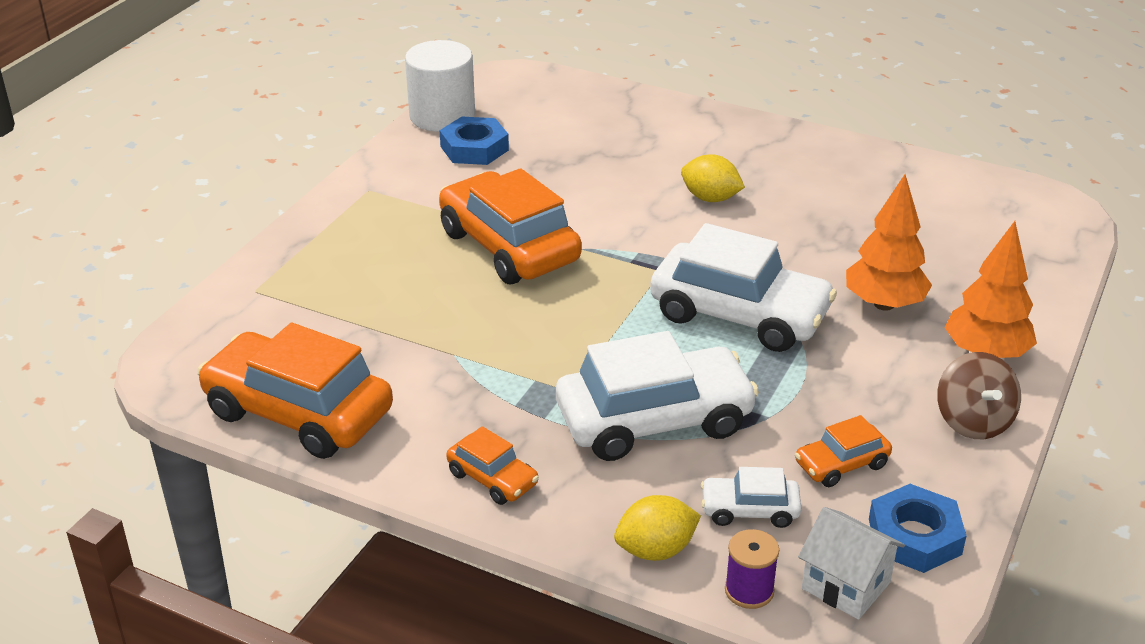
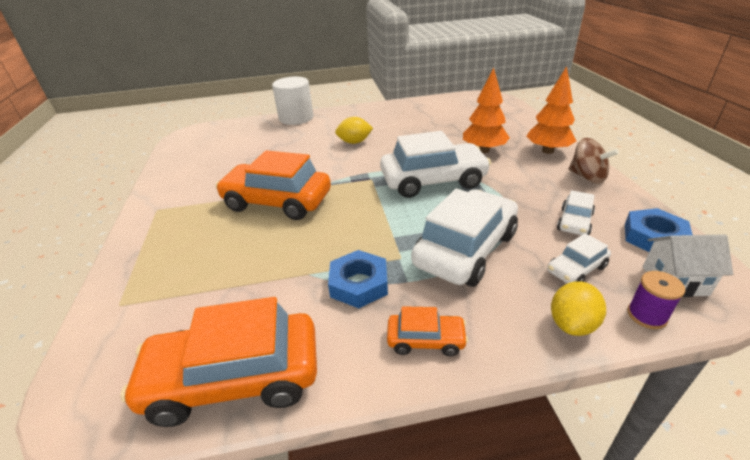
camera: 35 degrees left, 0 degrees up
white cylinder [405,40,475,132] -> white cylinder moved to [272,76,314,125]
blue nut [440,117,509,165] -> blue nut moved to [328,250,388,308]
orange car [795,415,892,487] -> white car [557,190,595,235]

